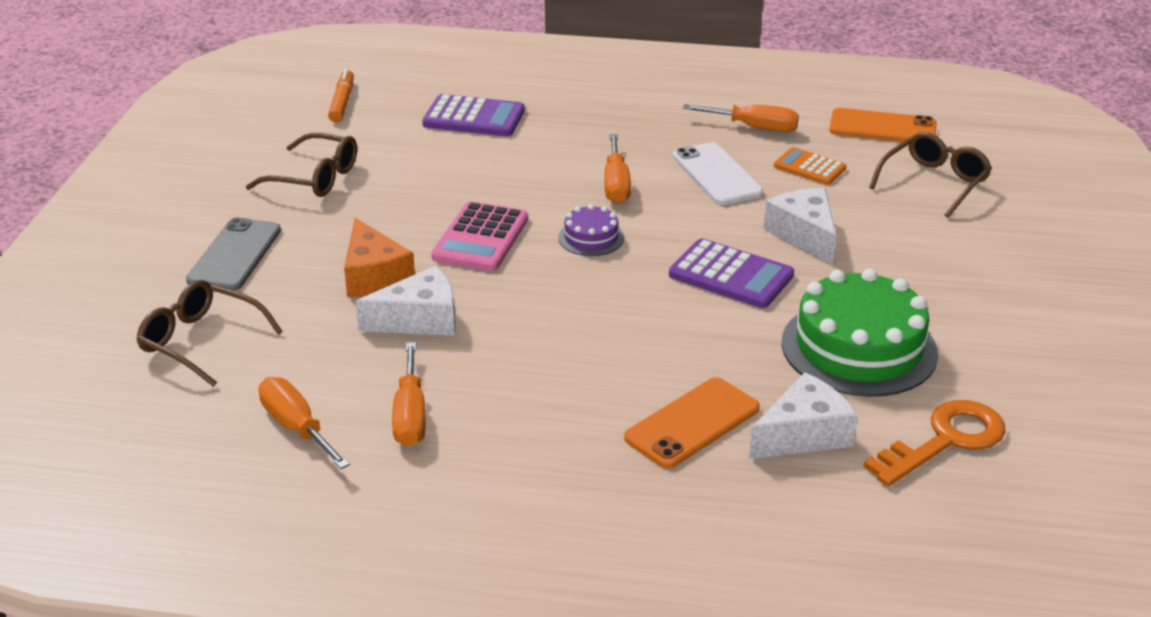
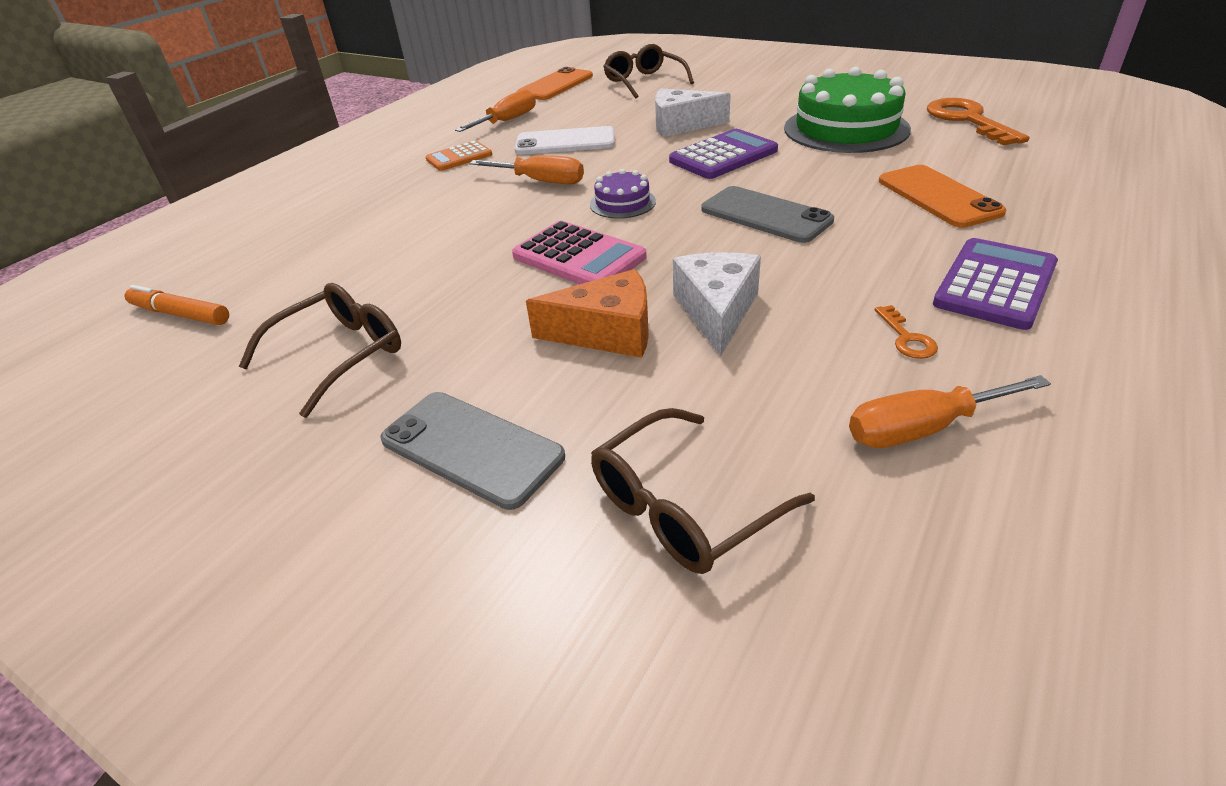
camera: 65 degrees left, 5 degrees up
orange screwdriver [392,342,426,446] -> orange key [875,305,938,359]
purple calculator [422,94,525,136] -> purple calculator moved to [933,238,1058,330]
white cheese [749,372,858,459] -> none
orange calculator [774,147,846,185] -> orange calculator moved to [426,141,492,171]
none -> grey phone [701,186,834,243]

